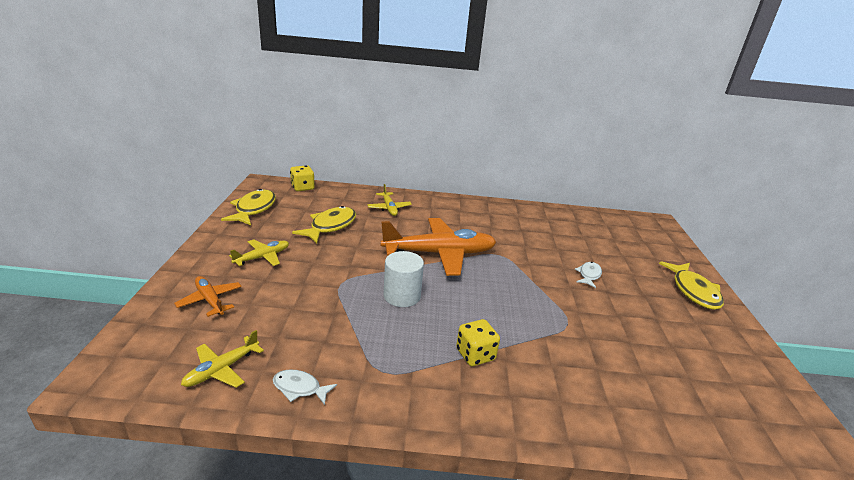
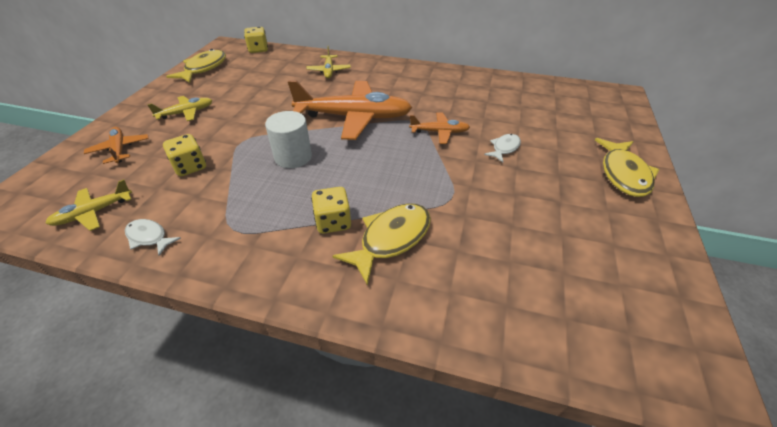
camera: 15 degrees right, 15 degrees up
yellow fish [292,206,356,243] -> yellow fish moved to [332,203,431,286]
none -> yellow dice [163,134,206,176]
none -> orange plane [409,113,470,144]

